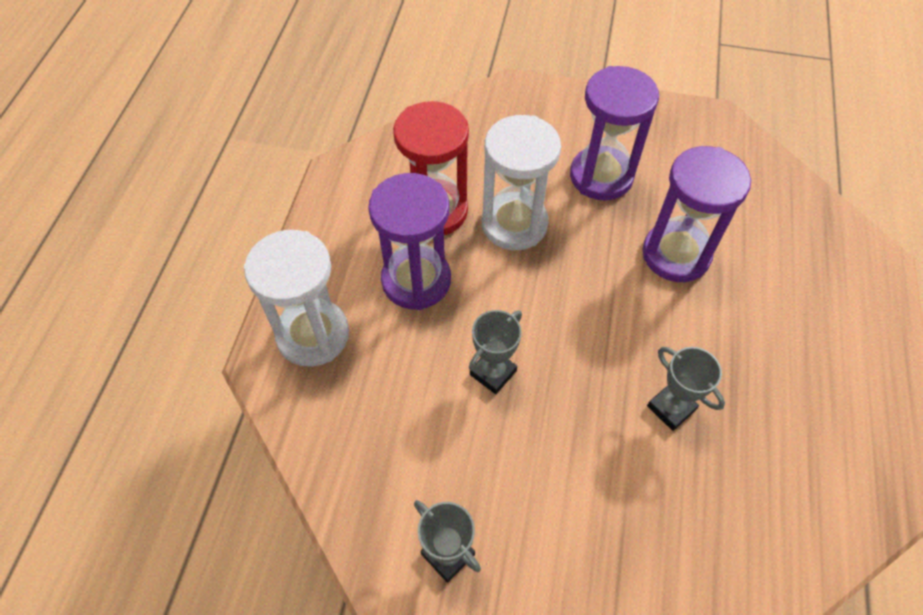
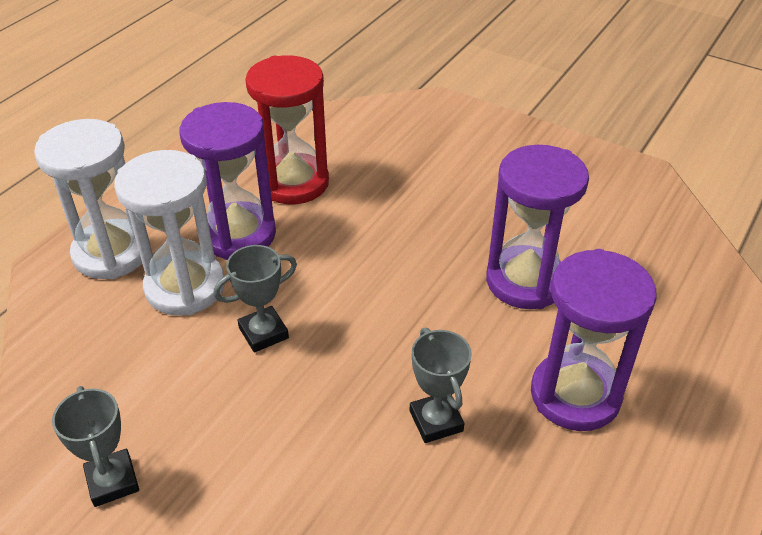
camera: 20 degrees right, 15 degrees down
white hourglass [482,115,561,250] -> white hourglass moved to [114,150,225,315]
purple hourglass [570,66,659,200] -> purple hourglass moved to [531,249,657,431]

